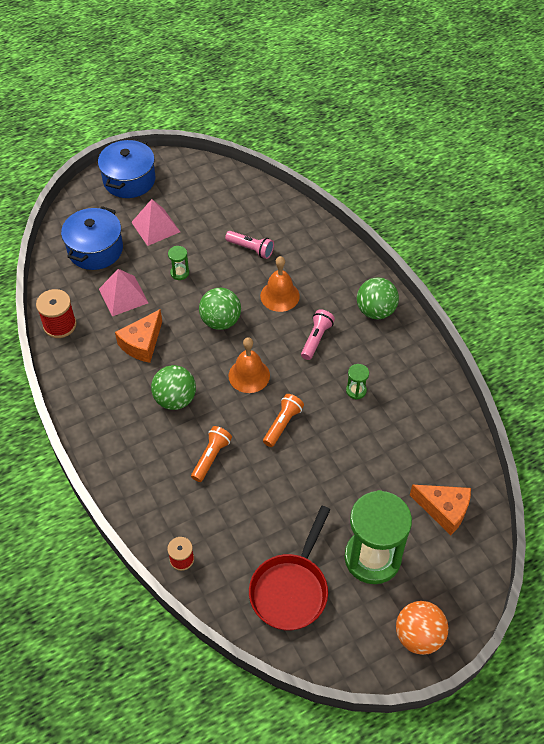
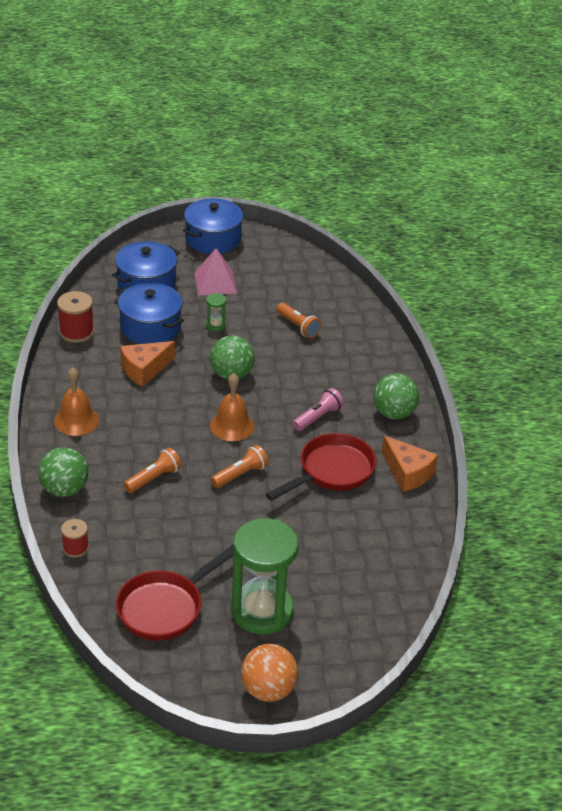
camera: 20 degrees right, 15 degrees down
pink pyramid [99,269,148,316] -> blue pot [117,283,184,344]
green ball [151,365,196,410] -> green ball moved to [38,447,89,497]
pink flashlight [225,231,274,259] -> orange flashlight [276,303,322,338]
orange bell [260,256,300,312] -> orange bell moved to [54,368,99,436]
green hourglass [346,364,369,400] -> red pan [265,433,376,501]
orange cheese [410,485,471,536] -> orange cheese moved to [382,436,438,492]

